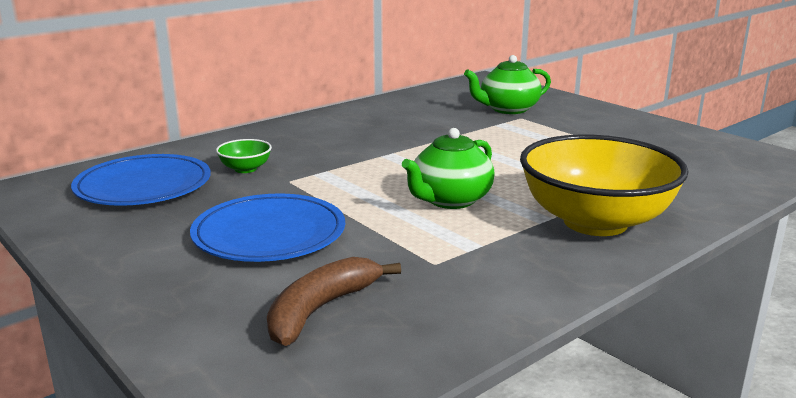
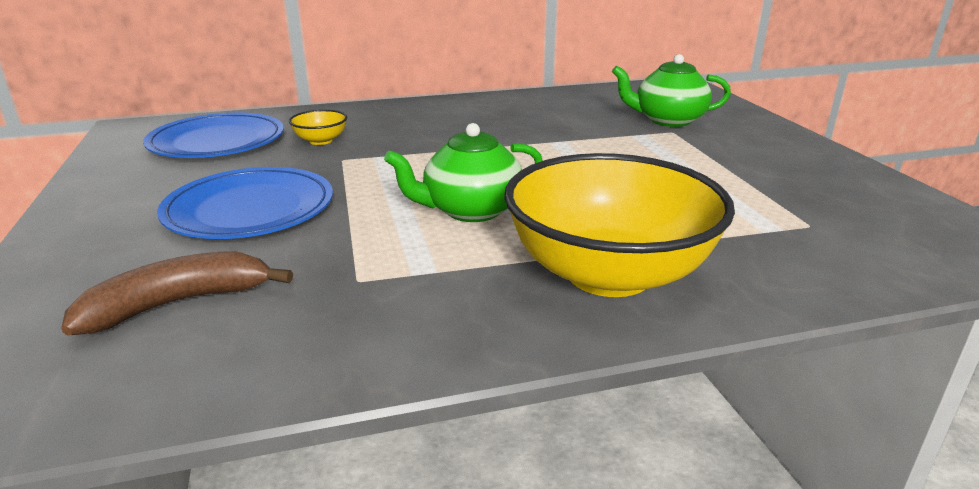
camera: 25 degrees right, 5 degrees up
green bowl [216,139,272,173] -> yellow bowl [289,110,347,145]

